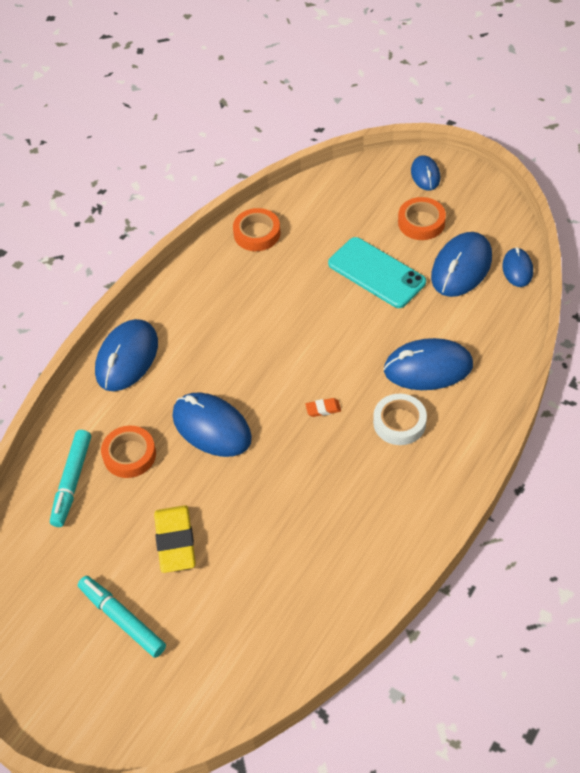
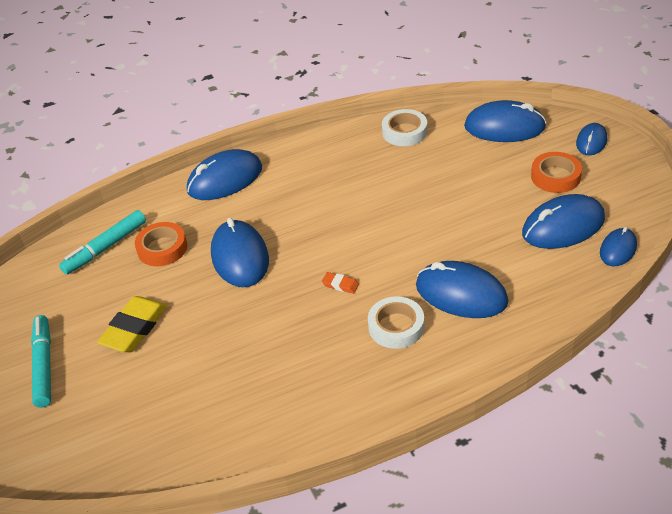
camera: 35 degrees right, 10 degrees down
orange tape [233,208,280,251] -> white tape [382,109,428,146]
turquoise phone [328,237,426,308] -> none
none -> blue mouse [464,100,546,142]

